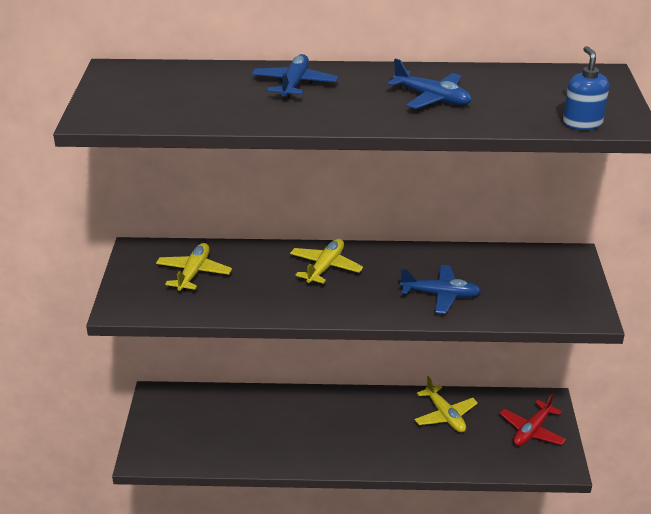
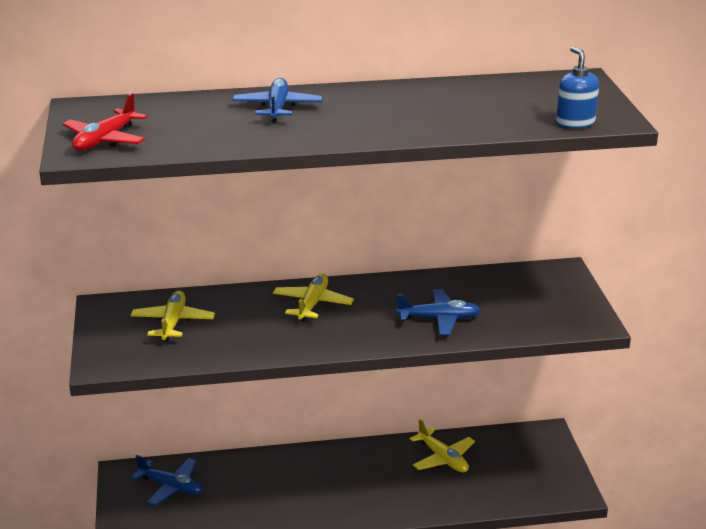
camera: 10 degrees left, 5 degrees down
blue plane [388,58,472,109] -> blue plane moved to [131,455,203,506]
red plane [500,393,566,446] -> red plane moved to [63,93,147,151]

